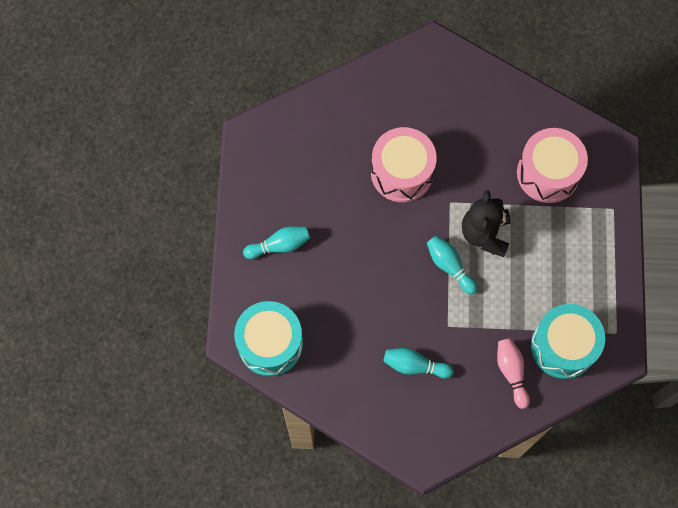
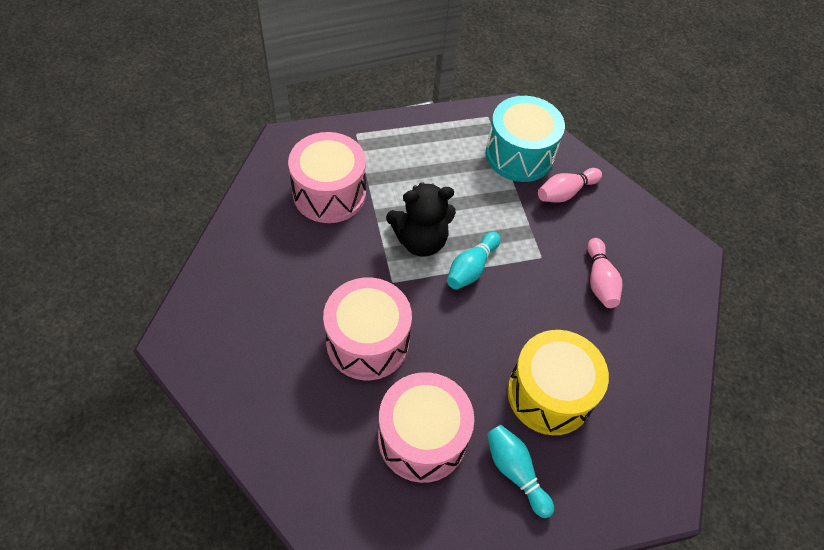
camera: 110 degrees left, 15 degrees down
turquoise drum [234,301,303,376] -> none
turquoise bowling pin [384,348,454,379] -> pink bowling pin [587,238,623,308]
none -> pink drum [378,372,474,483]
none -> yellow drum [507,330,609,435]

